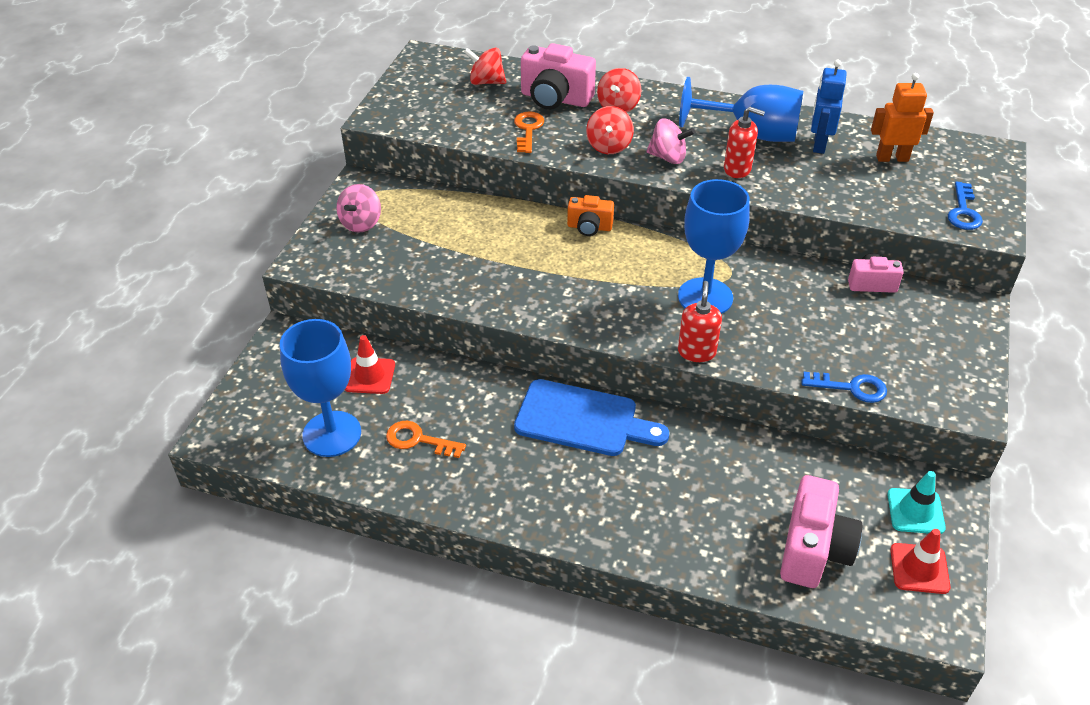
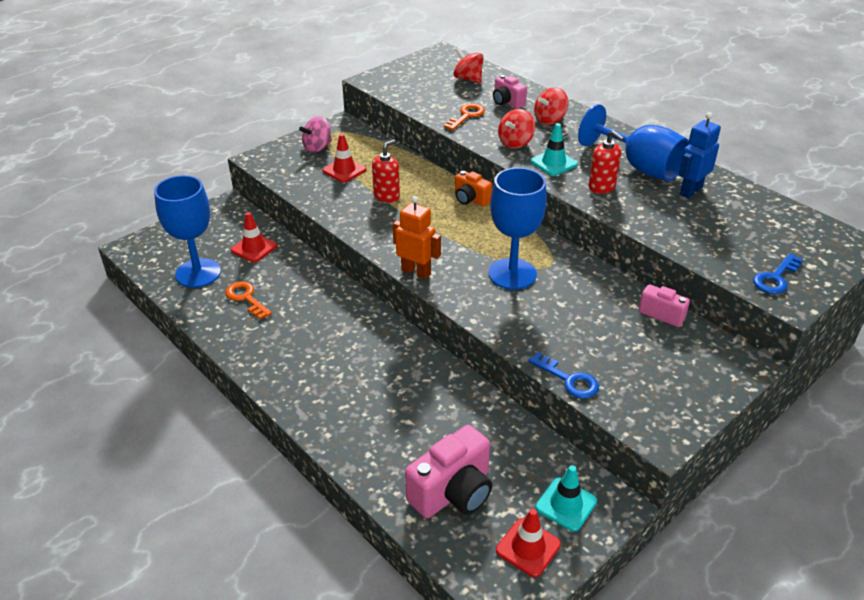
camera: 30 degrees right, 5 degrees down
blue cutting board [514,379,669,456] -> none
pink camera [521,43,596,110] -> pink camera [493,75,527,109], size x0.58
pink spinning top [646,118,695,164] -> turquoise traffic cone [530,123,578,176]
red soap dispenser [678,281,722,362] -> red soap dispenser moved to [372,139,400,203]
orange robot [871,73,934,162] -> orange robot moved to [393,196,441,279]
none -> red traffic cone [322,134,366,183]

